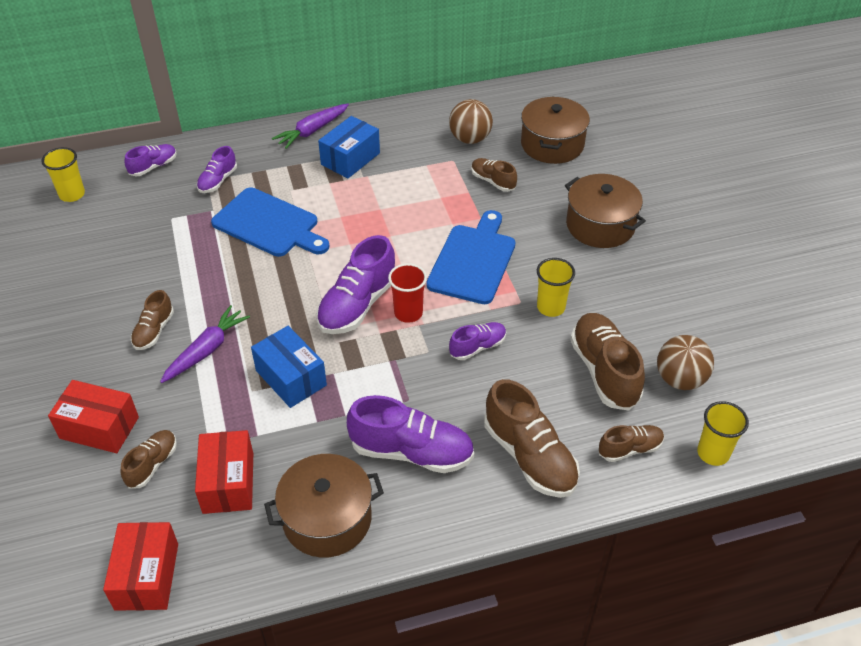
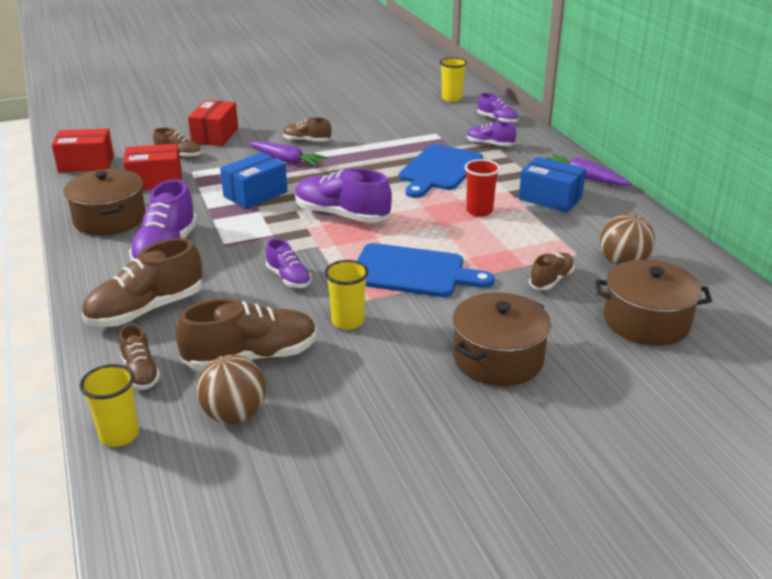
camera: 85 degrees right, 15 degrees down
red cup [388,263,427,323] -> red cup moved to [465,159,500,217]

